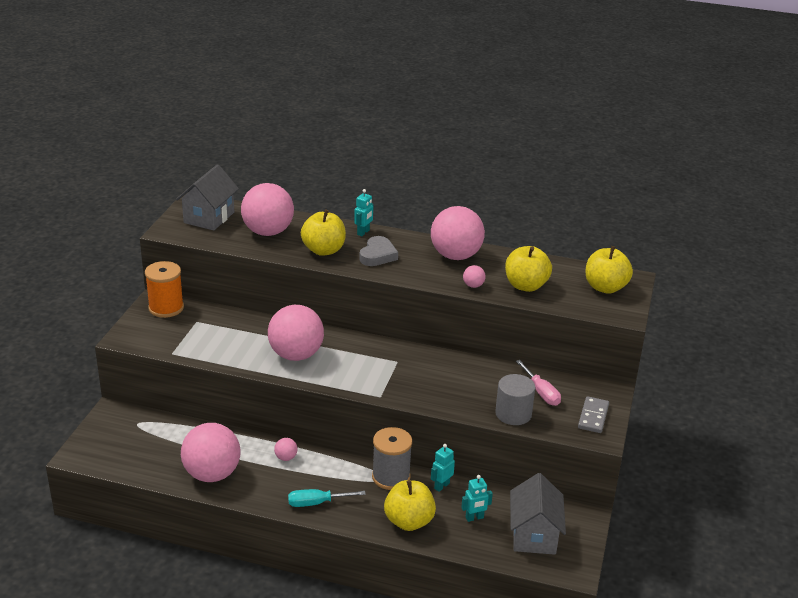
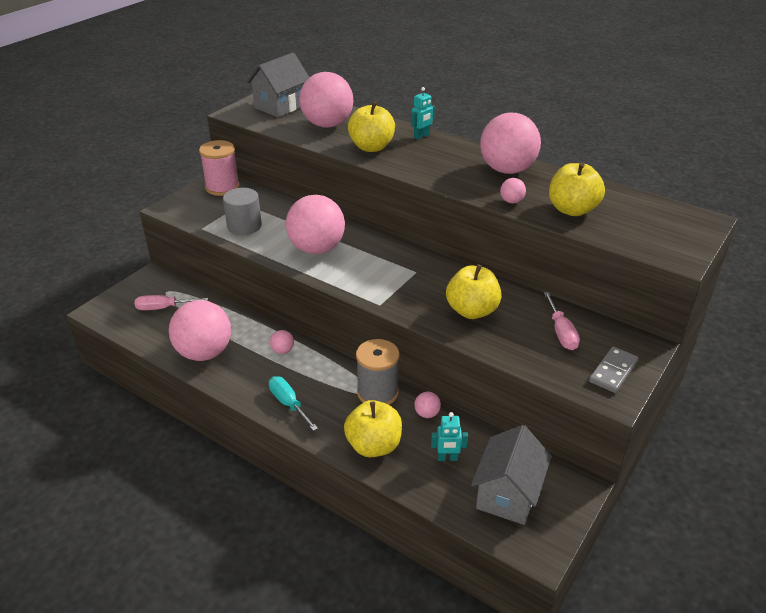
camera: 20 degrees right, 5 degrees up
orange spool [145,261,184,318] -> pink spool [199,140,240,196]
turquoise screwdriver [288,489,366,507] -> turquoise screwdriver turned 45 degrees clockwise [269,376,318,431]
grey heart [359,236,398,266] -> none
turquoise robot [431,444,455,492] -> pink ball [414,392,441,418]
grey cylinder [495,374,535,425] -> grey cylinder moved to [223,188,262,235]
yellow apple [585,246,633,294] -> yellow apple moved to [446,264,501,319]
none -> pink screwdriver [135,295,208,310]

